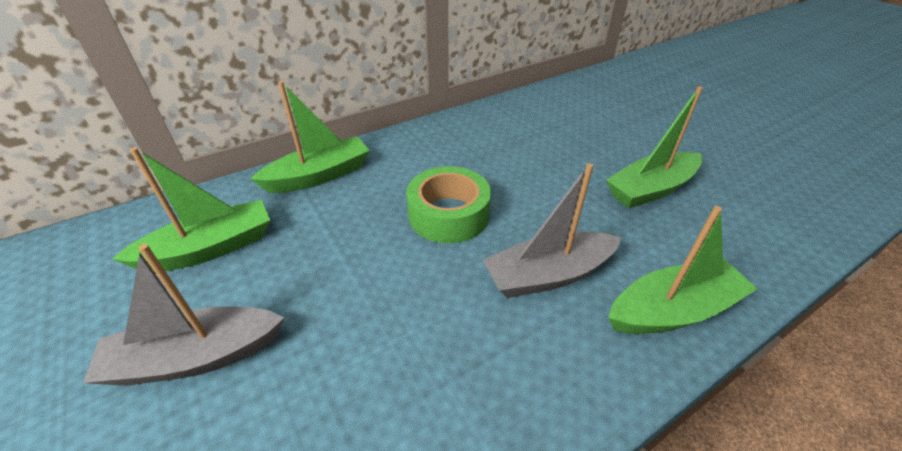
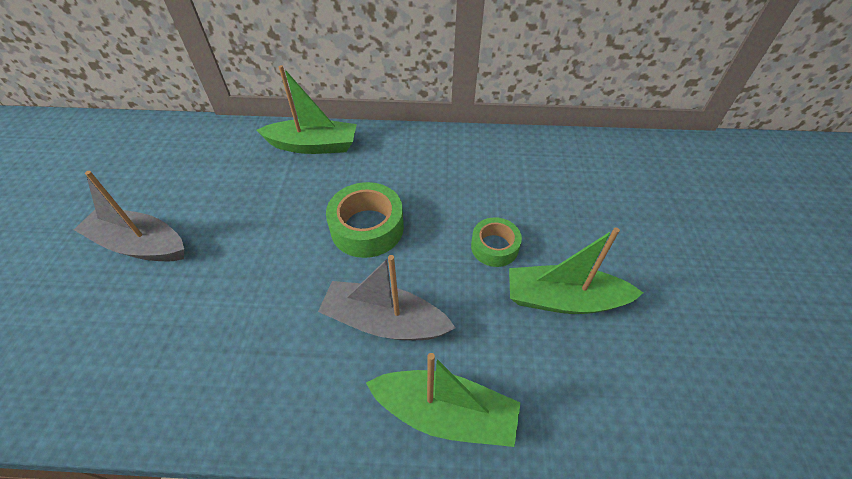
camera: 35 degrees right, 10 degrees up
green boat [112,147,270,272] -> none
none -> green tape [471,217,522,267]

